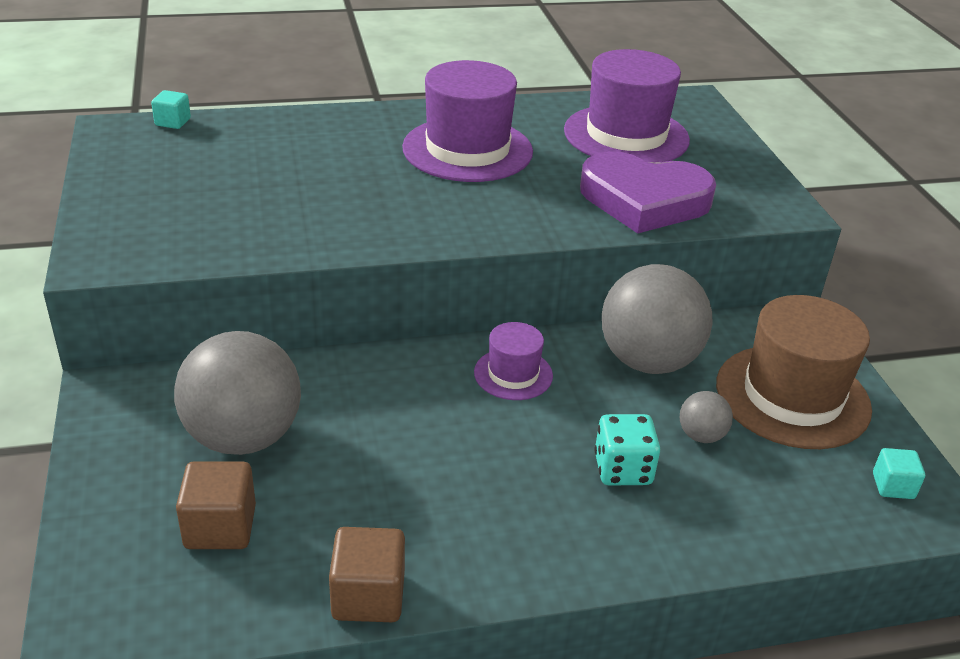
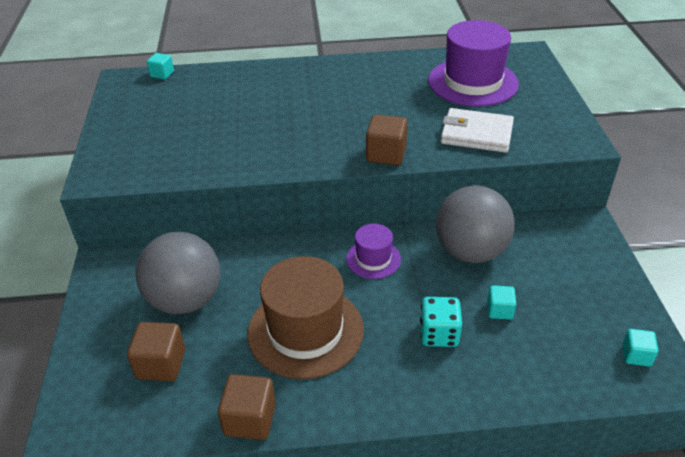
camera: 10 degrees right, 5 degrees up
purple hat [402,60,533,182] -> none
purple heart [580,151,716,233] -> white wallet [441,108,514,153]
grey ball [680,391,733,443] -> turquoise cube [487,285,516,320]
brown hat [716,295,872,449] -> brown hat moved to [247,256,364,379]
none -> brown cube [366,114,408,165]

